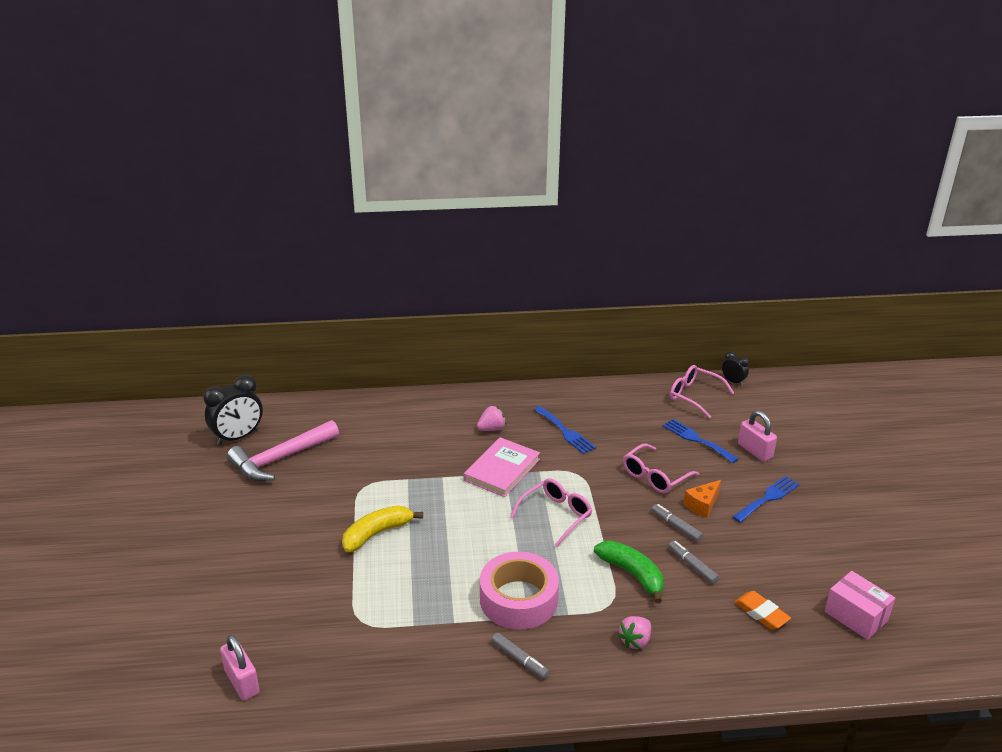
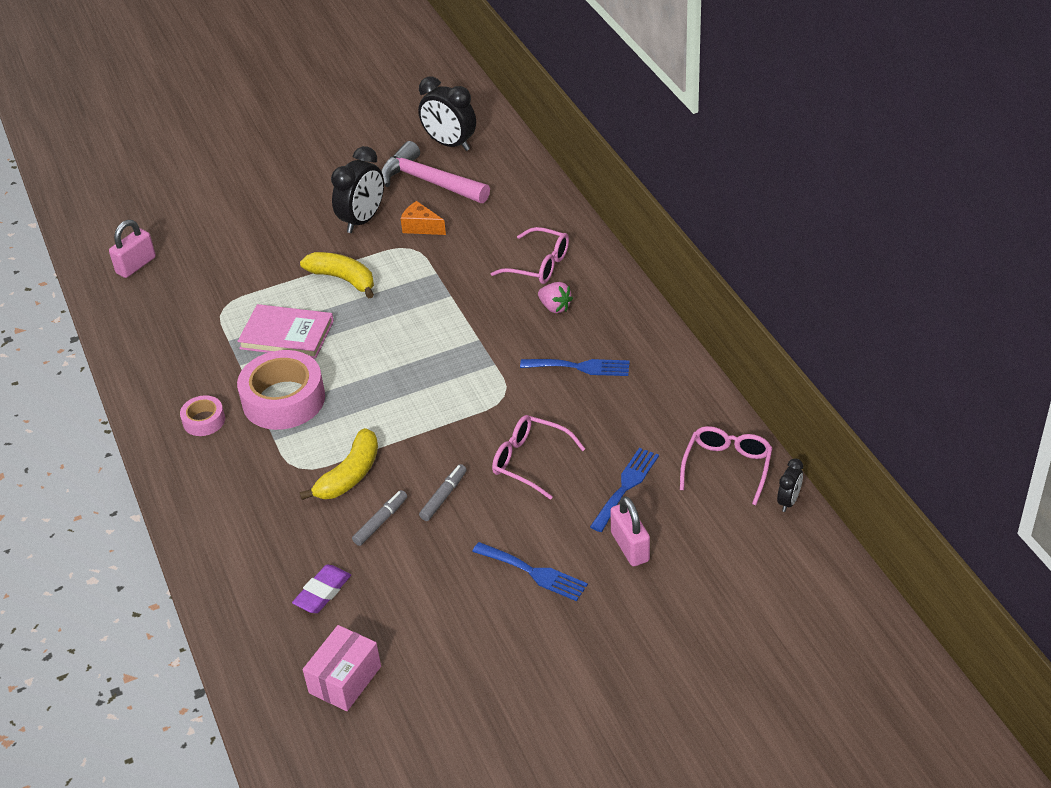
camera: 75 degrees right, 10 degrees up
pink book [464,437,540,497] -> pink book moved to [238,304,334,359]
grey marker [492,633,549,679] -> pink tape [180,395,225,436]
pink glasses [510,478,592,547] -> pink glasses moved to [491,227,569,284]
blue fork [534,406,596,454] -> blue fork turned 120 degrees counterclockwise [520,359,630,376]
green banana [594,541,664,603] -> yellow banana [300,428,378,500]
pink strawberry [618,616,651,649] -> none
orange cheese [683,480,721,518] -> orange cheese moved to [401,201,446,235]
orange eraser [734,591,791,630] -> purple eraser [292,565,351,613]
pink padlock [738,410,777,462] -> pink padlock turned 60 degrees counterclockwise [610,496,650,566]
none -> black clock [331,146,384,233]

